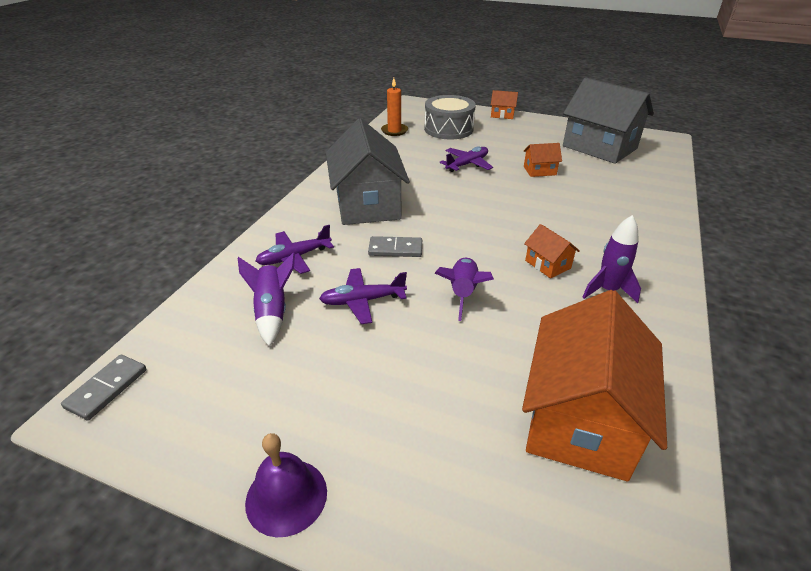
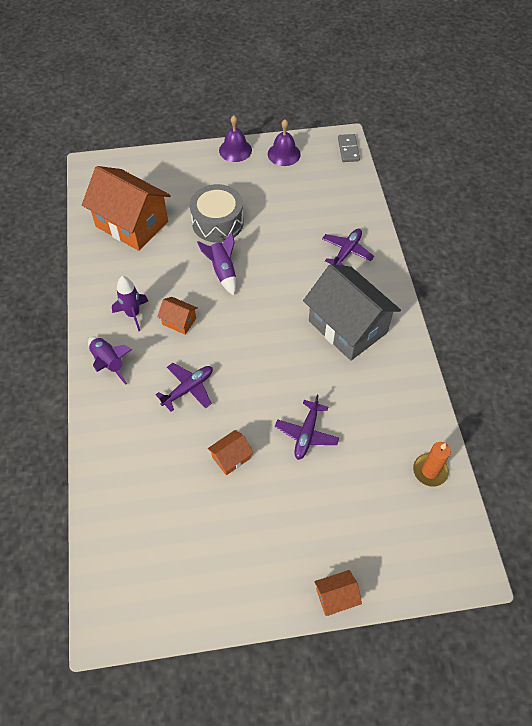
camera: 150 degrees right, 20 degrees up
purple rocket [238,252,295,346] -> purple rocket moved to [88,336,132,385]
purple plane [319,268,407,324] -> purple plane moved to [156,363,213,412]
grey domino [368,236,422,257] -> none
grey drum [424,95,476,140] -> grey drum moved to [190,184,244,242]
orange house [522,290,667,482] -> orange house turned 45 degrees counterclockwise [82,166,171,251]
grey house [563,77,654,164] -> none
none -> purple bell [268,119,301,166]

